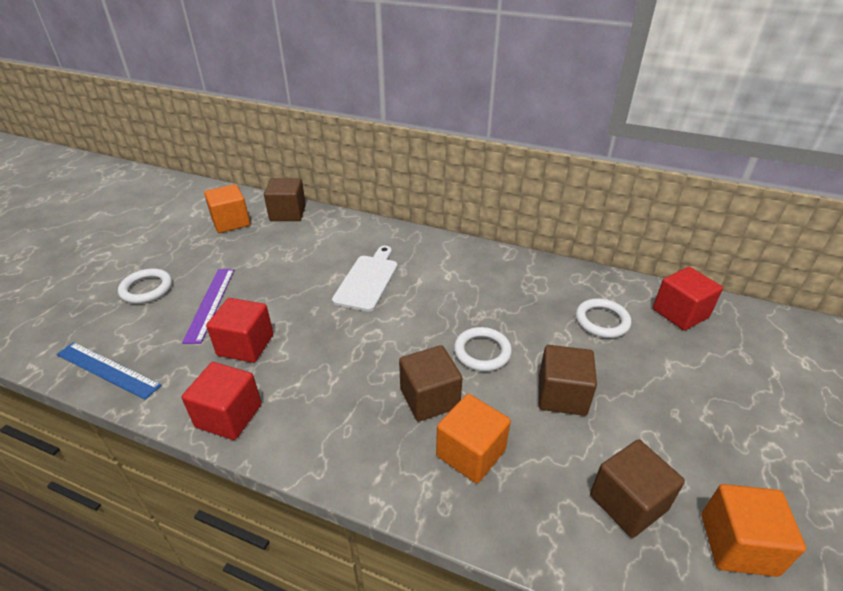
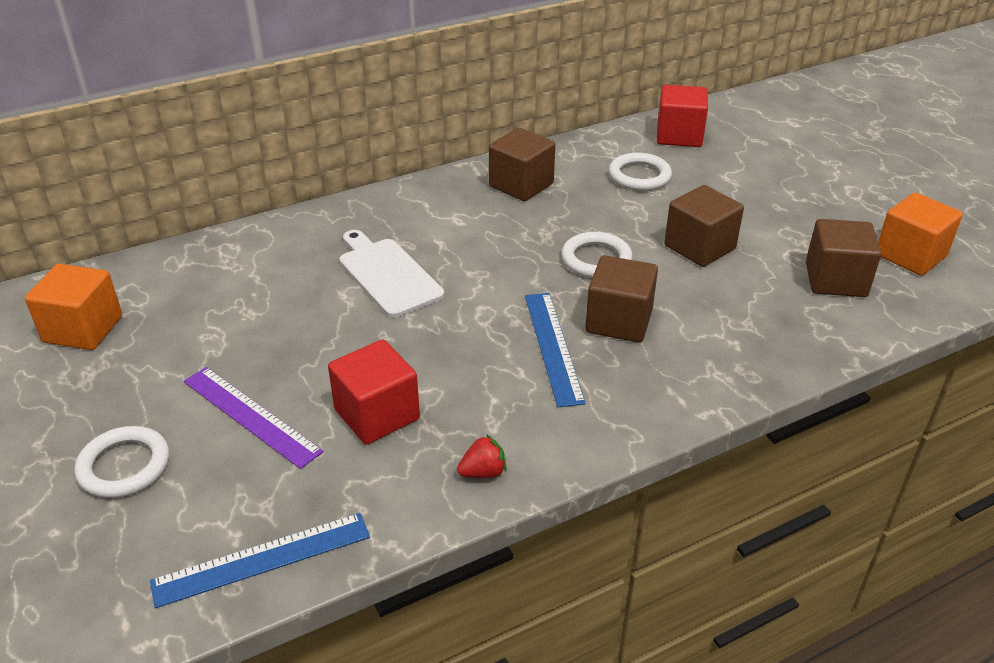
camera: 50 degrees left, 0 degrees up
red cube [182,362,262,440] -> red strawberry [457,434,507,478]
brown cube [264,178,306,221] -> brown cube moved to [489,128,555,201]
orange cube [436,394,511,484] -> none
none -> blue ruler [525,293,586,407]

